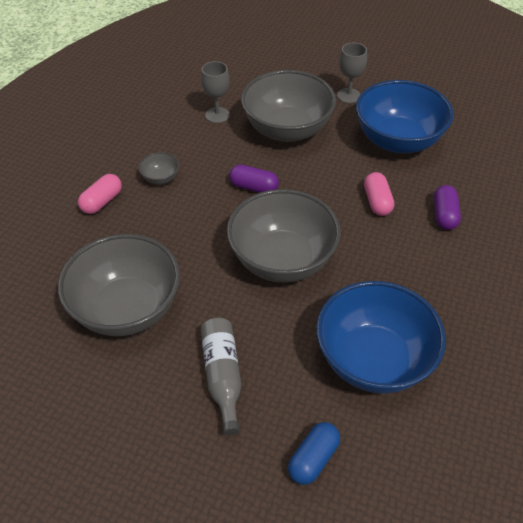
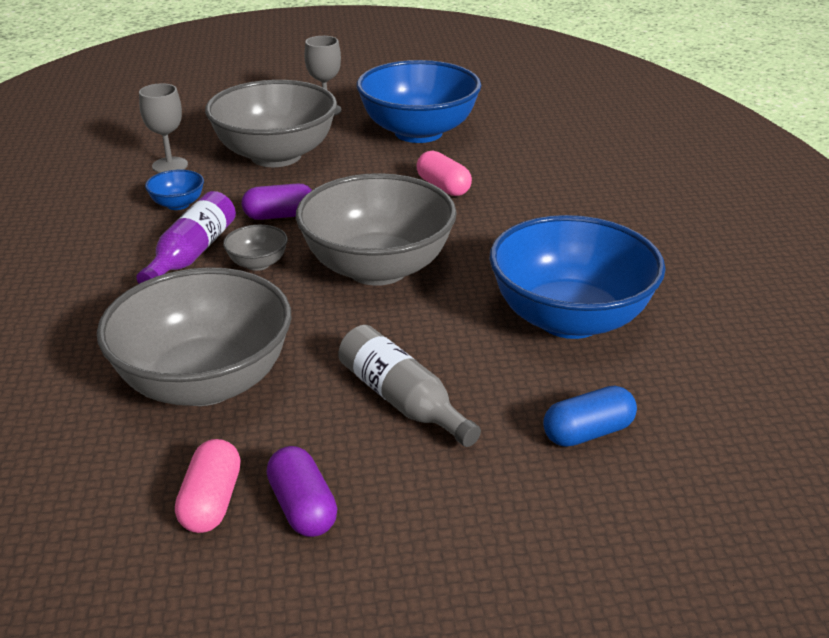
camera: 30 degrees left, 15 degrees down
pink capsule [78,174,122,214] -> pink capsule moved to [175,439,241,533]
grey bowl [138,152,179,185] -> grey bowl moved to [223,225,288,271]
blue capsule [288,422,340,485] -> blue capsule turned 60 degrees clockwise [543,385,637,447]
purple capsule [434,185,461,230] -> purple capsule moved to [266,446,337,537]
none -> purple bottle [136,191,236,284]
none -> blue bowl [145,170,204,210]

